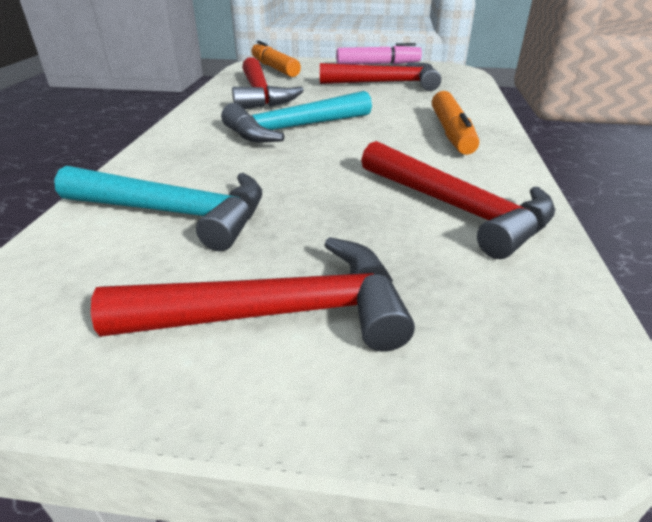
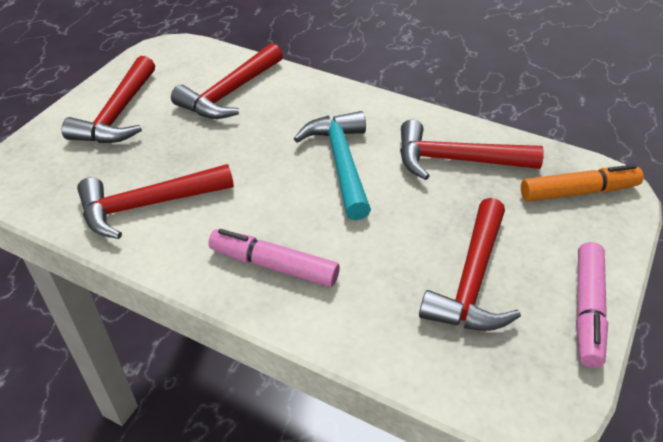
camera: 110 degrees right, 10 degrees up
turquoise hammer [54,166,262,251] -> red hammer [171,43,283,119]
orange marker [432,91,479,155] -> pink marker [208,229,340,287]

